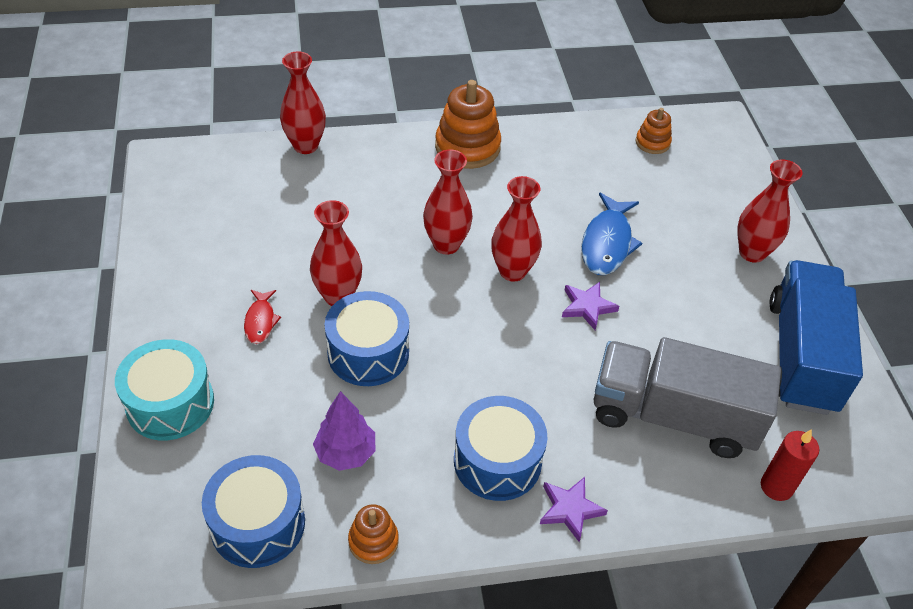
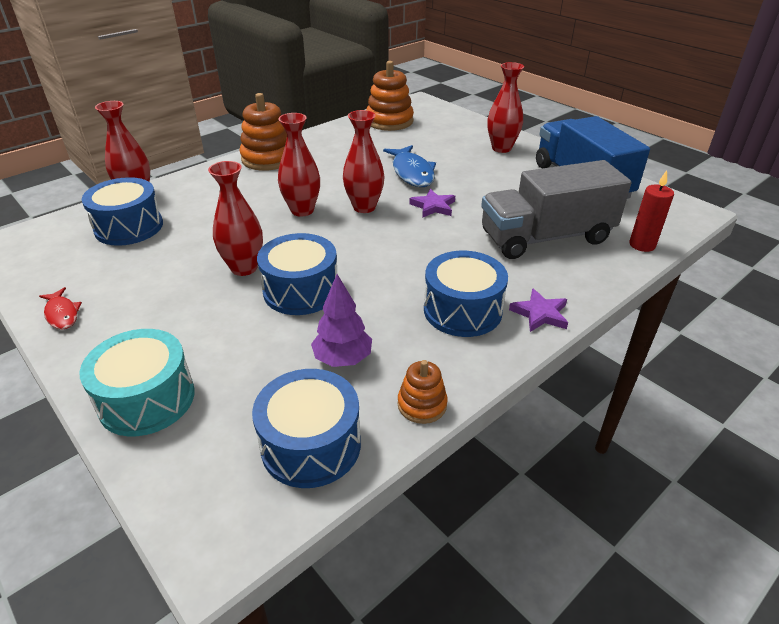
camera: 30 degrees left, 10 degrees down
red fish [244,290,281,344] -> red fish moved to [39,287,82,329]
orange stacking toy [636,108,672,154] -> orange stacking toy [366,61,414,131], size x1.84
none -> blue drum [82,177,163,246]

